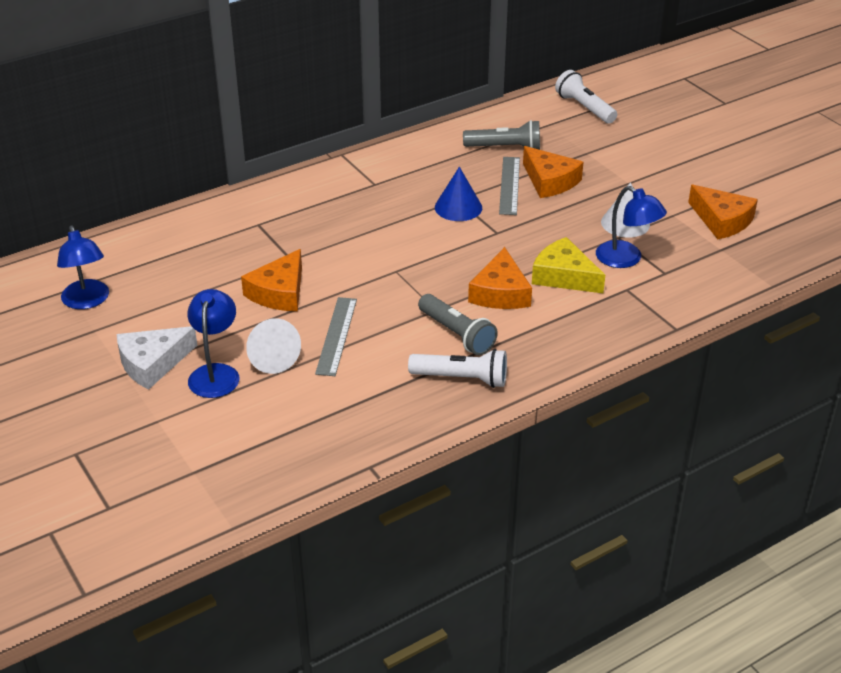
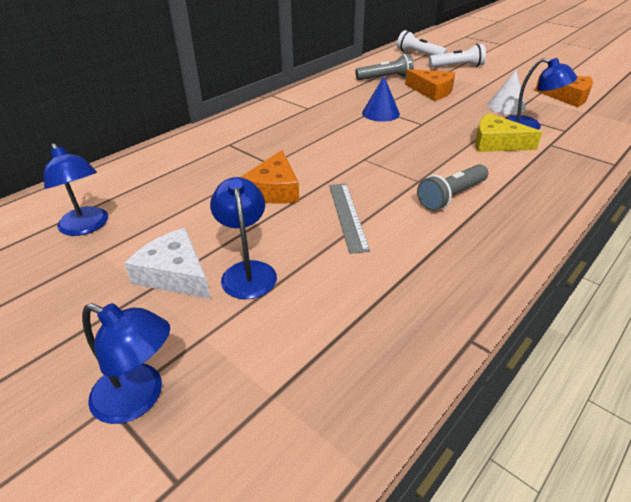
camera: 15 degrees left, 0 degrees up
white cheese [116,326,197,389] -> white cheese turned 90 degrees clockwise [124,228,211,299]
white cone [246,318,301,374] -> none
white flashlight [408,349,507,388] -> white flashlight moved to [429,44,486,67]
grey flashlight [418,294,498,355] -> grey flashlight turned 105 degrees clockwise [417,164,488,211]
orange cheese [468,247,532,309] -> none
grey ruler [499,157,520,215] -> none
none -> blue lamp [82,303,170,424]

